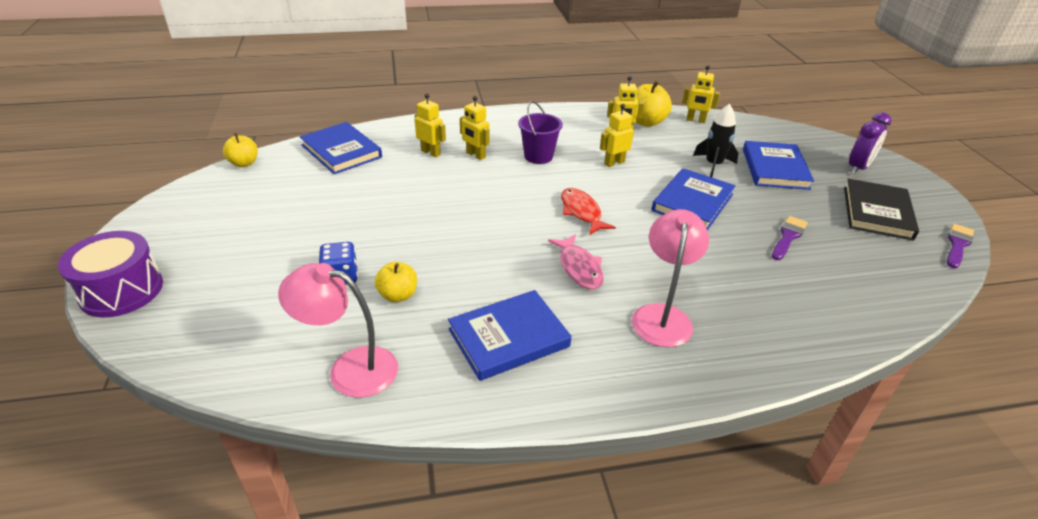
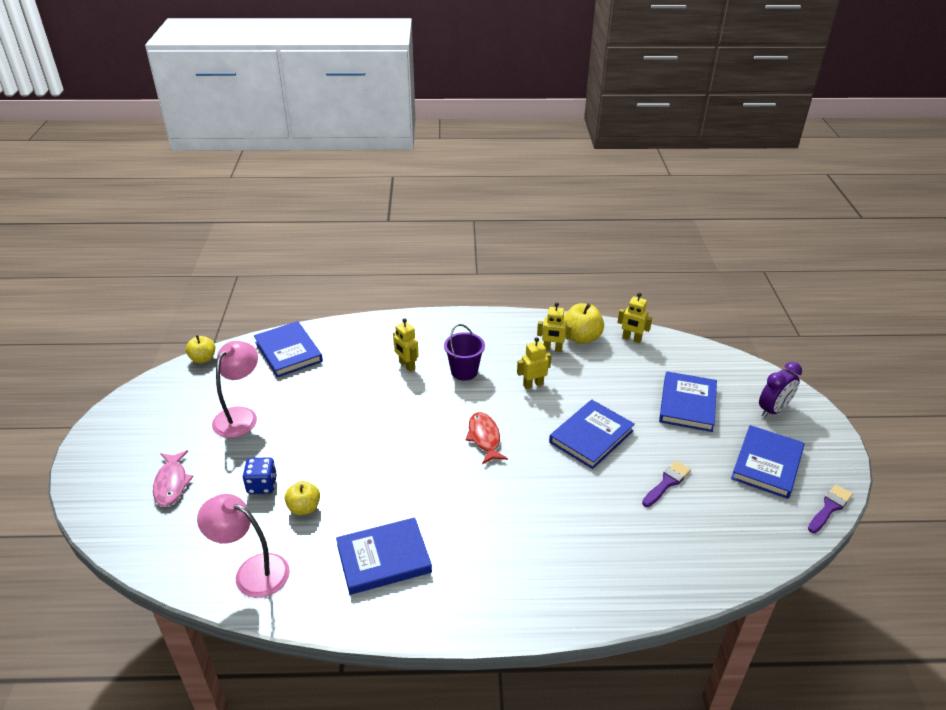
camera: 10 degrees right, 0 degrees up
purple drum [58,231,163,317] -> none
yellow robot [415,93,446,158] -> none
pink fish [548,234,604,289] -> pink fish moved to [153,450,194,507]
pink lamp [632,209,709,347] -> pink lamp moved to [212,341,258,438]
black rocket [693,104,738,177] -> none
black book [844,179,919,241] -> blue book [731,425,804,499]

